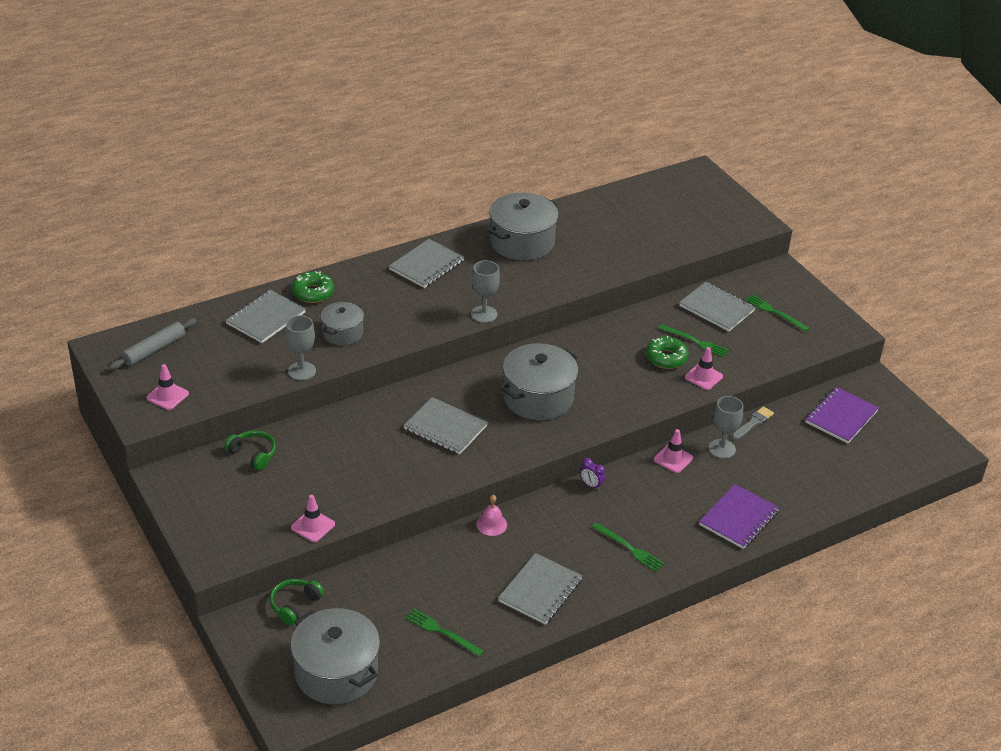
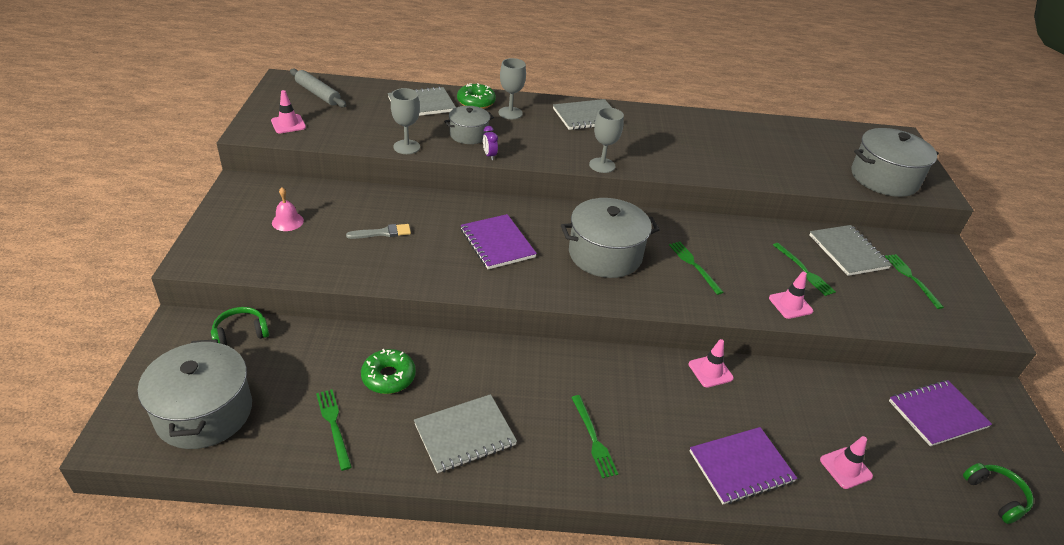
camera: 30 degrees right, 0 degrees up
grey rolling pin [109,318,197,370] -> grey rolling pin turned 60 degrees clockwise [290,69,347,107]
green headphones [224,430,276,470] -> green headphones moved to [963,463,1034,524]
pink traffic cone [291,495,335,542] -> pink traffic cone moved to [820,436,873,489]
grey notebook [404,397,488,454] -> purple notebook [461,214,537,269]
pink bell [476,495,507,536] -> pink bell moved to [272,188,304,231]
grey pot [489,193,559,261] -> grey pot moved to [851,128,939,197]
purple clock [580,458,605,490] -> purple clock moved to [483,126,498,160]
green donut [646,336,689,369] -> green donut moved to [361,349,416,394]
grey goblet [709,396,743,459] -> grey goblet moved to [499,58,526,119]
grey brush [732,406,774,440] -> grey brush moved to [346,224,411,239]
none -> green fork [669,242,724,295]

